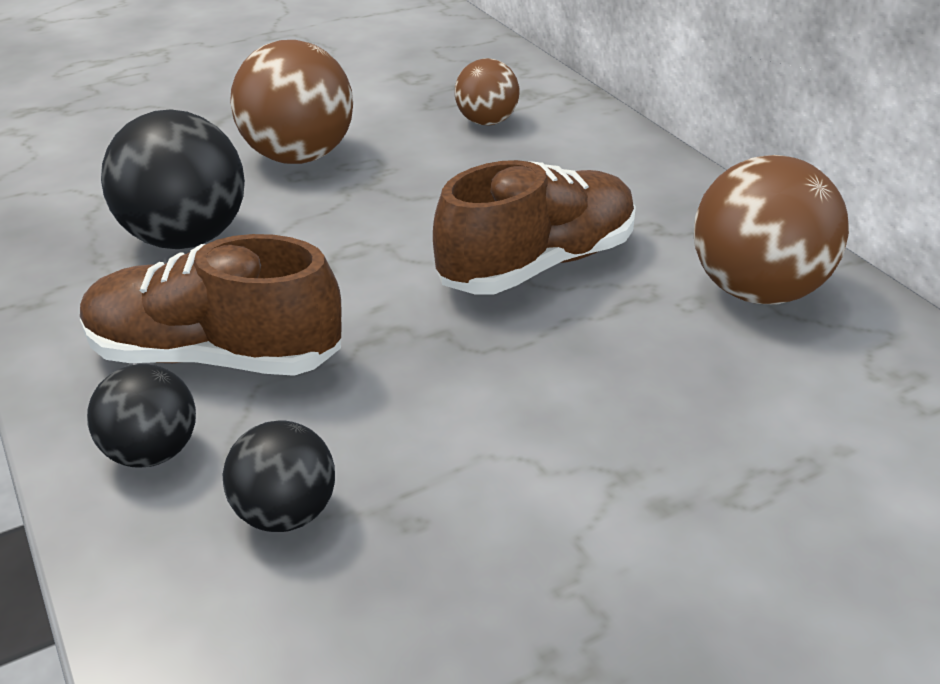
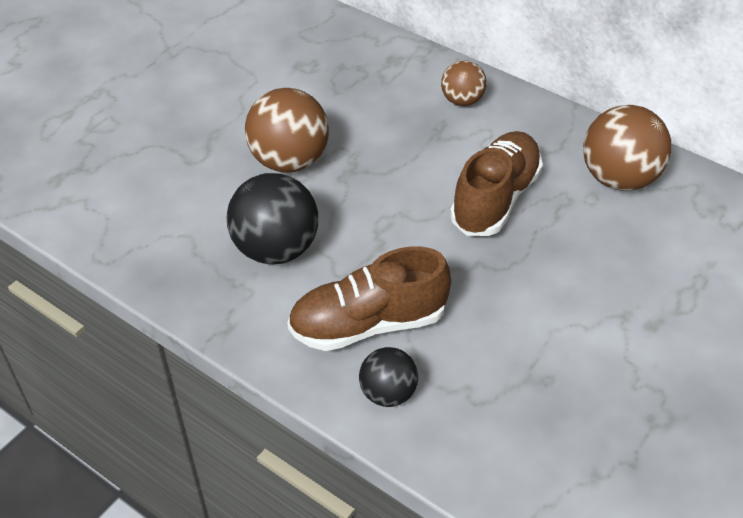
camera: 25 degrees left, 10 degrees up
black ball [223,420,335,532] -> none
brown ball [455,58,519,125] -> brown ball moved to [441,60,487,106]

